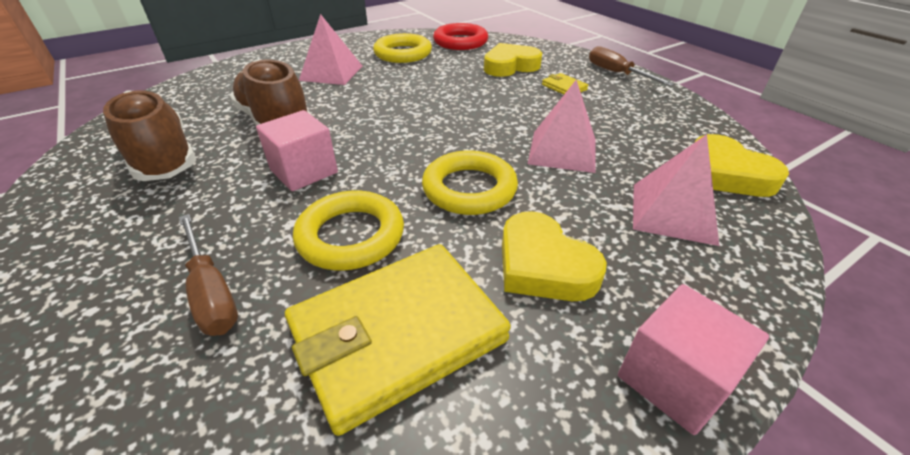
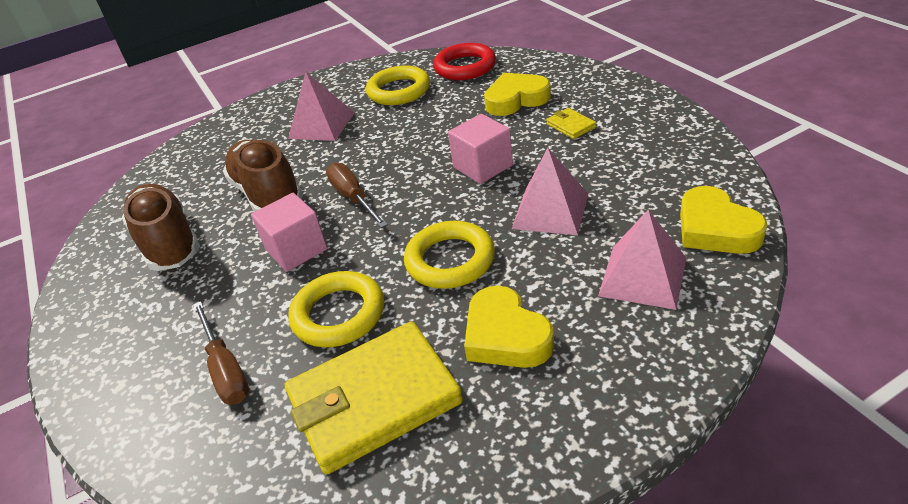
camera: 10 degrees right, 0 degrees up
brown screwdriver [589,46,674,86] -> brown screwdriver moved to [326,163,388,228]
pink cube [618,284,769,435] -> pink cube moved to [448,114,513,184]

